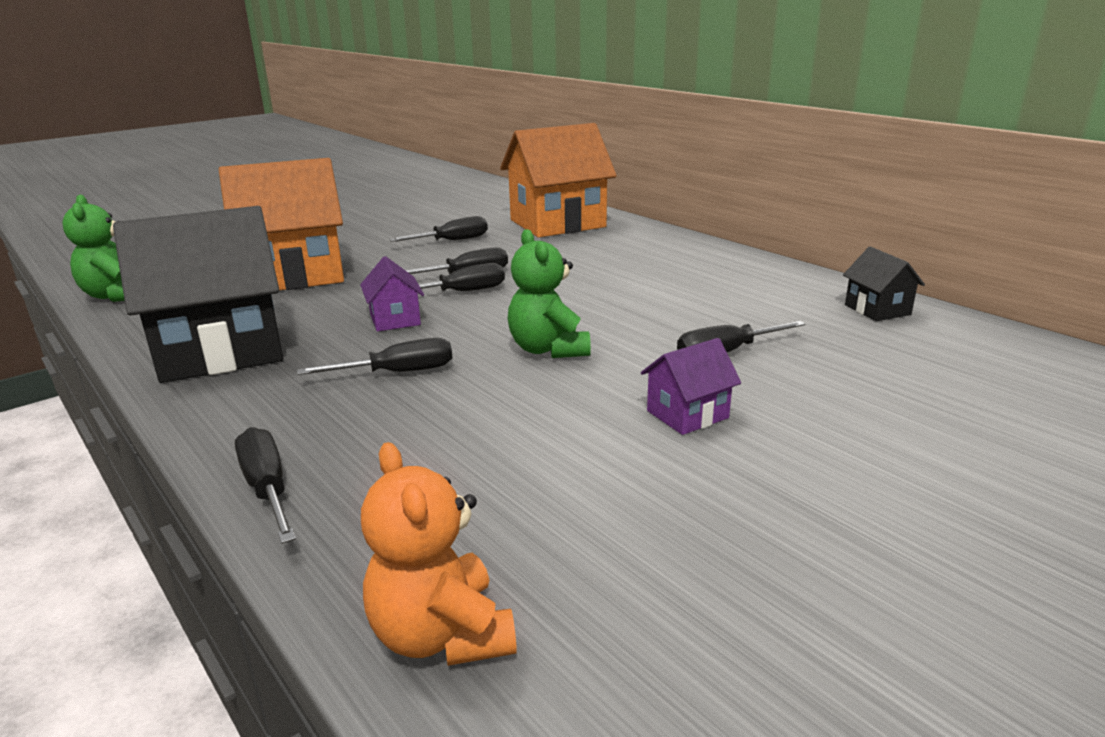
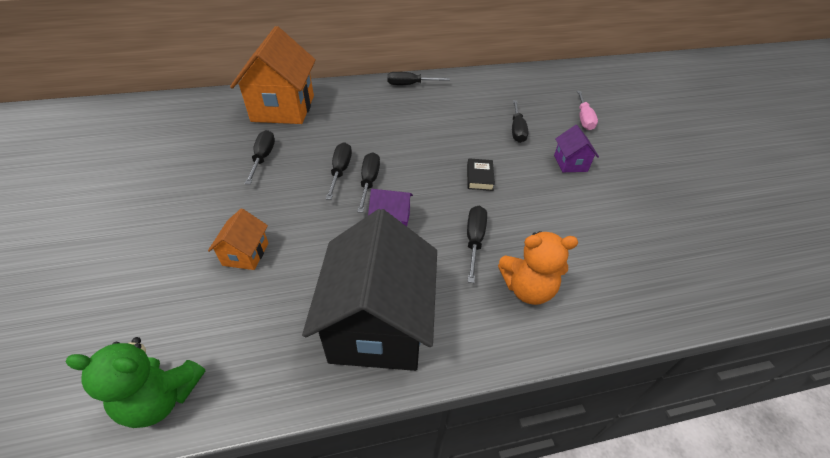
camera: 65 degrees left, 20 degrees up
orange house [219,158,344,290] -> orange house [208,208,268,270], size x0.45
black screwdriver [235,427,296,544] -> black screwdriver moved to [387,72,450,85]
orange teddy bear [361,442,517,666] -> orange teddy bear moved to [498,231,578,305]
green teddy bear [508,229,591,358] -> black book [467,159,495,191]
black house [843,246,925,321] -> none
none -> pink screwdriver [577,91,598,130]

